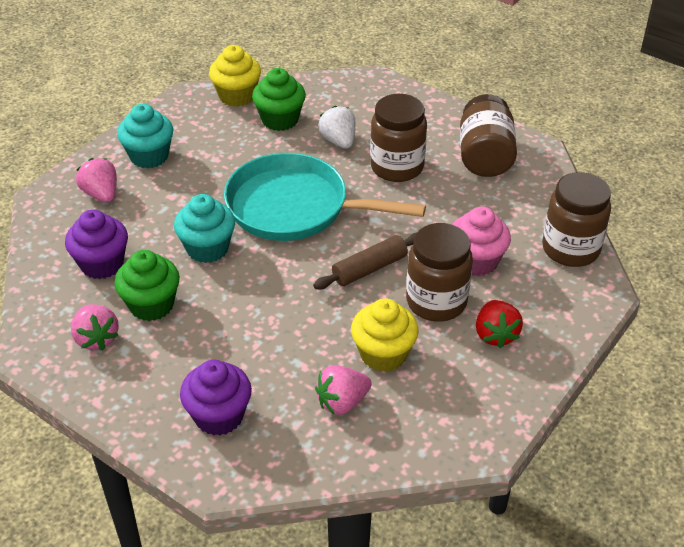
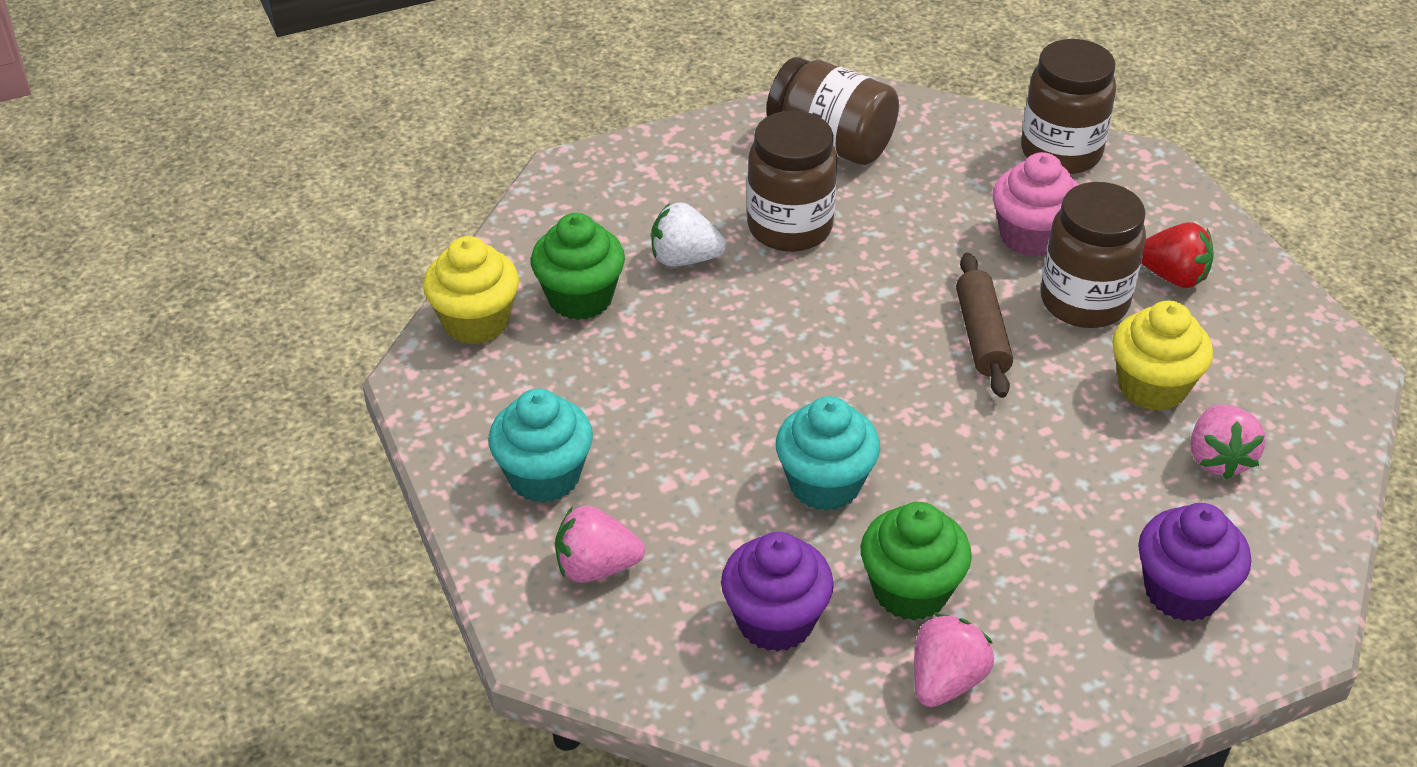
camera: 60 degrees left, 0 degrees up
pink strawberry [71,304,119,350] -> pink strawberry turned 60 degrees counterclockwise [914,613,994,707]
turquoise pan [224,153,426,241] -> none

